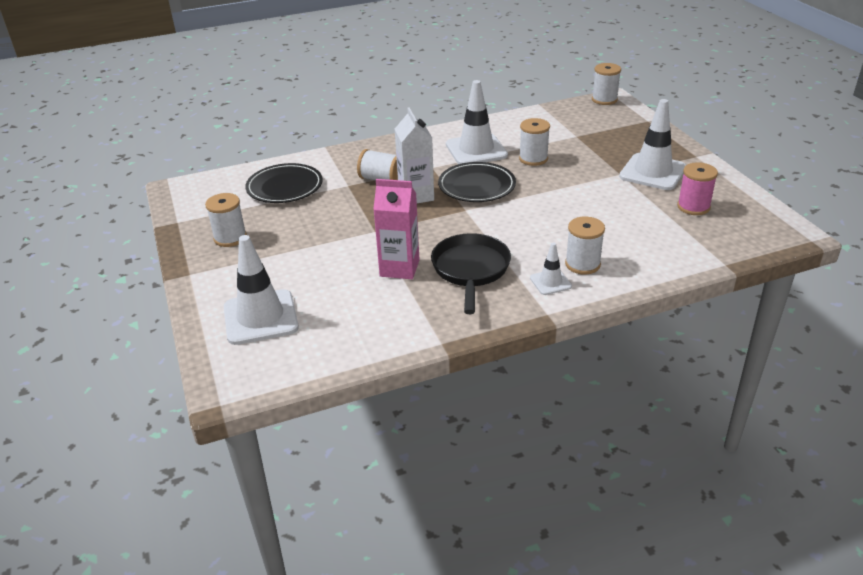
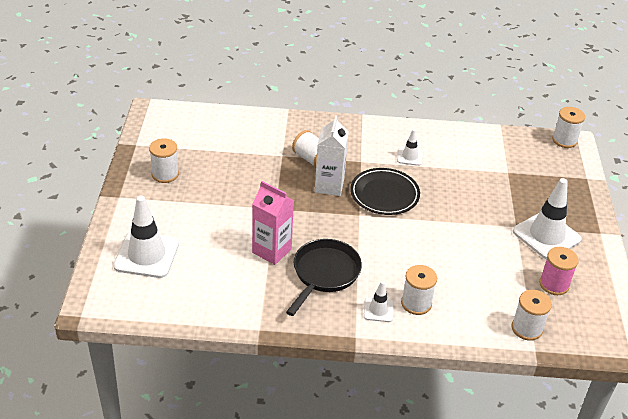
camera: 20 degrees right, 5 degrees up
black plate [245,163,323,203] -> none
white traffic cone [446,80,508,164] -> white traffic cone [397,129,423,166], size x0.51
white spool [519,118,550,166] -> white spool moved to [512,290,552,341]

